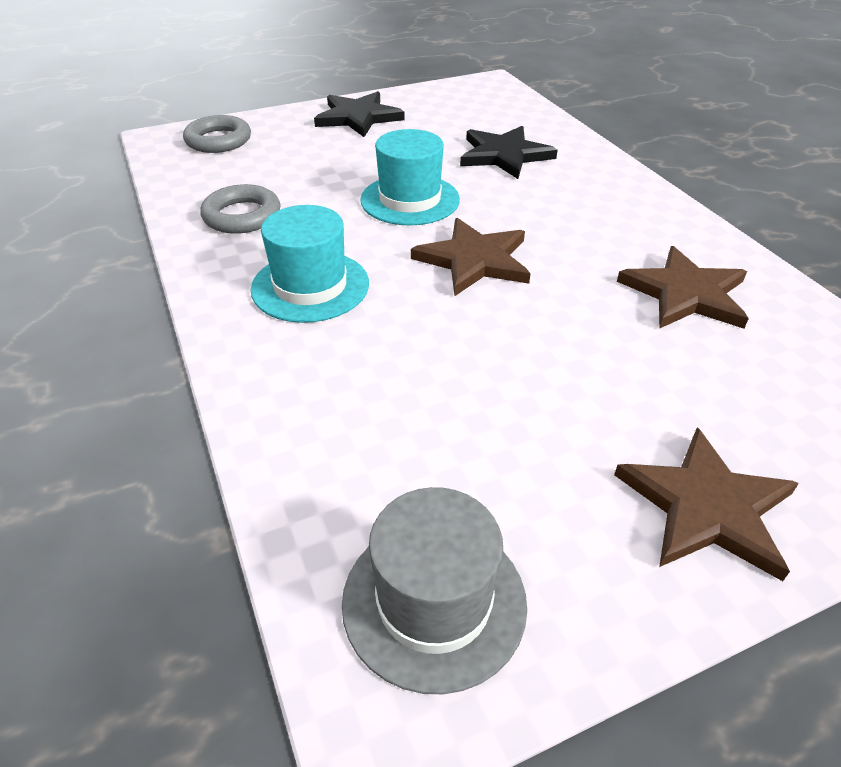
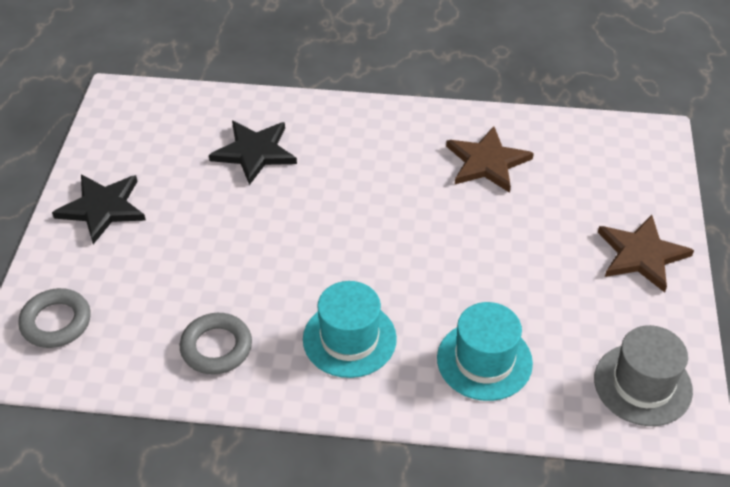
camera: 60 degrees left, 5 degrees up
turquoise hat [360,129,460,226] -> turquoise hat moved to [437,302,533,401]
brown star [411,218,531,296] -> none

